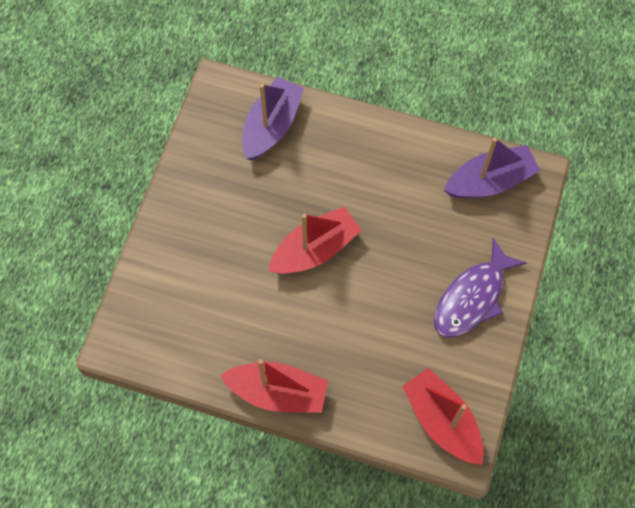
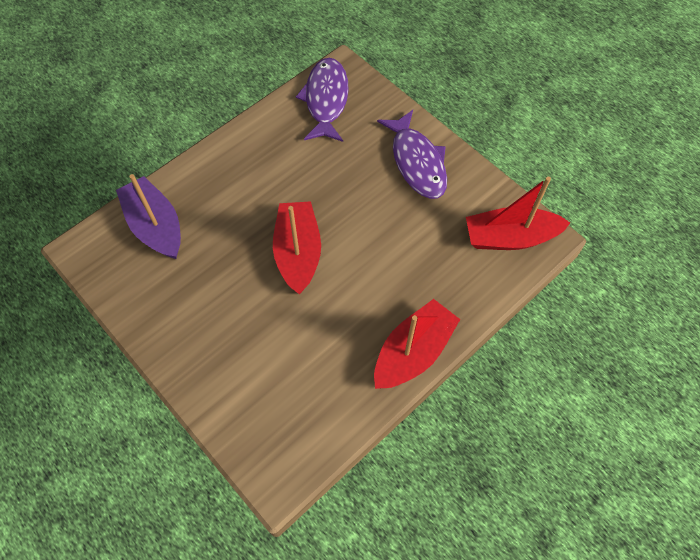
camera: 60 degrees left, 5 degrees down
purple boat [444,138,540,198] -> purple fish [296,58,349,142]

